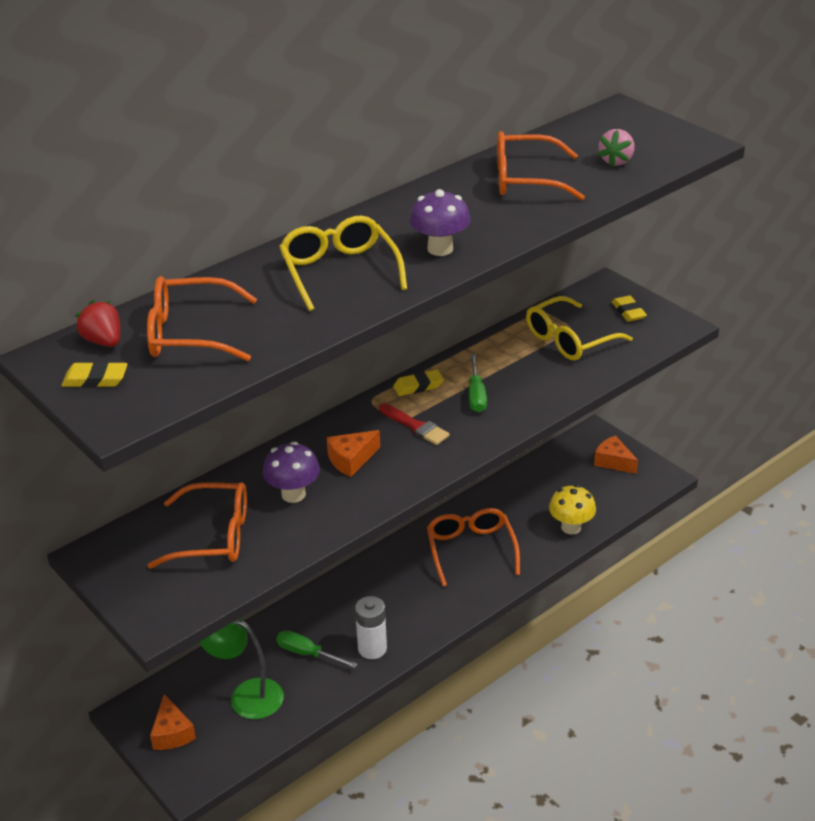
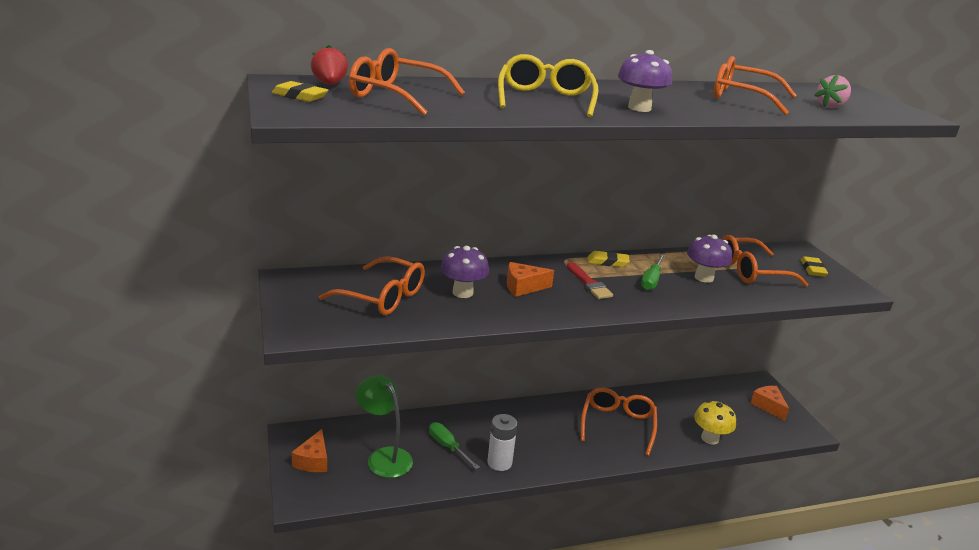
camera: 20 degrees right, 10 degrees down
yellow glasses [526,296,633,360] -> orange glasses [722,235,808,287]
none -> purple mushroom [687,235,732,283]

